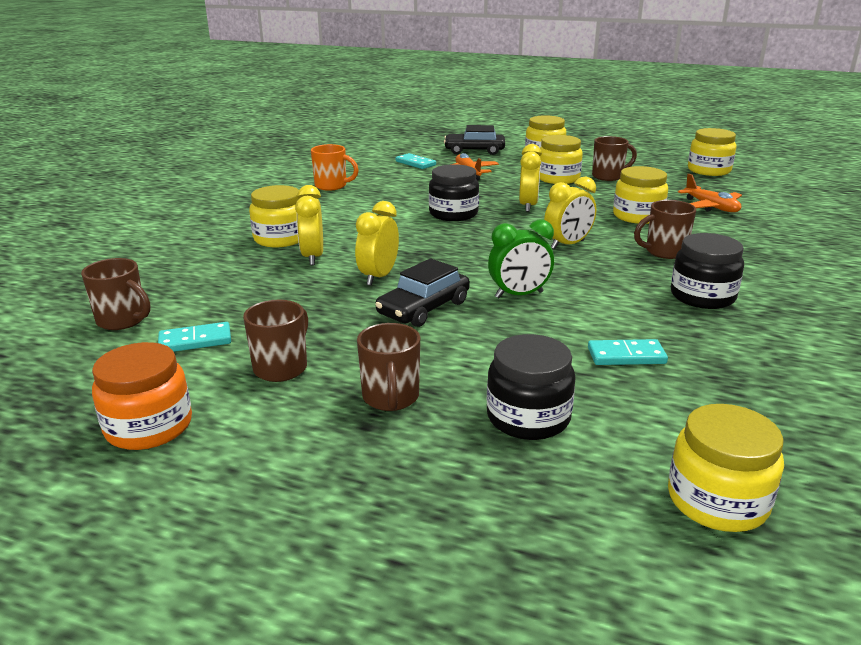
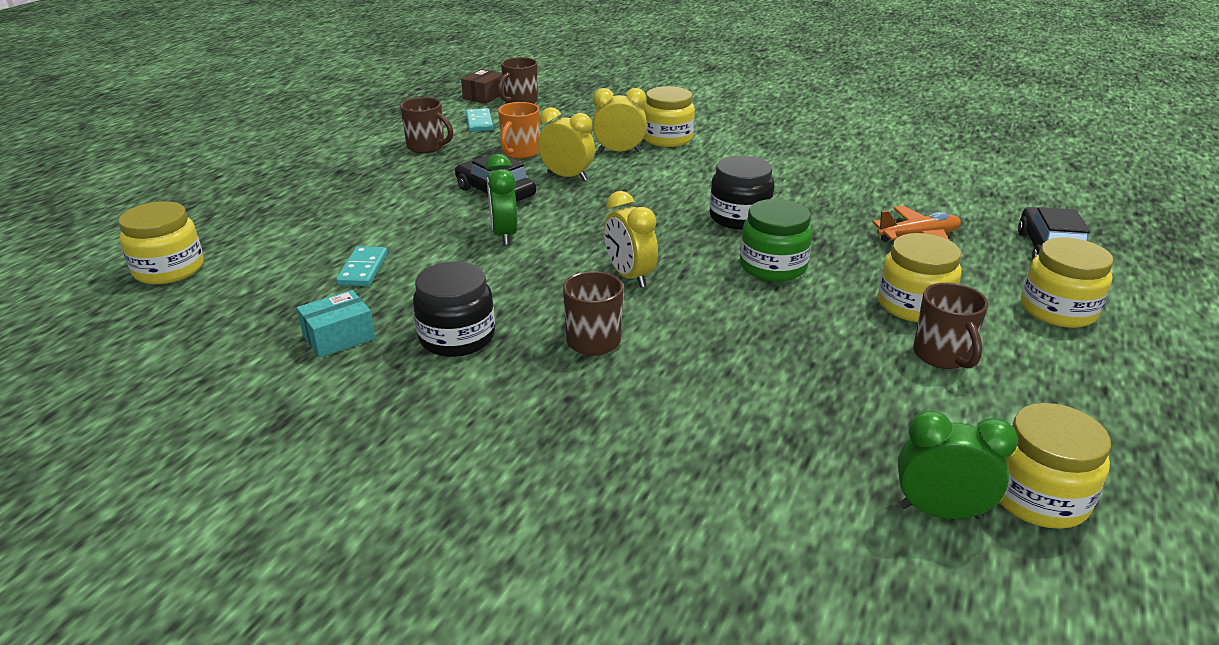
camera: 95 degrees right, 5 degrees up
orange jar [92,342,192,450] -> none
orange mug [311,144,359,191] -> orange mug moved to [498,102,540,159]
brown mug [357,323,420,411] -> none
turquoise domino [396,153,436,169] -> none
black jar [487,334,576,440] -> none
yellow clock [519,144,542,212] -> green jar [740,199,813,281]
yellow jar [613,166,668,224] -> none
orange plane [678,174,742,212] -> none
none -> turquoise box [297,290,375,358]
none -> brown box [461,69,504,104]
none -> green clock [898,410,1018,519]

